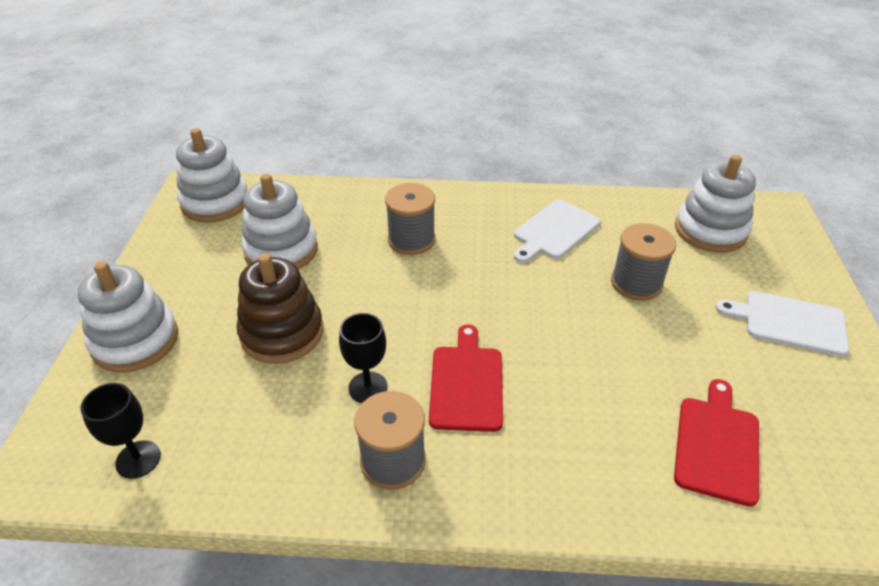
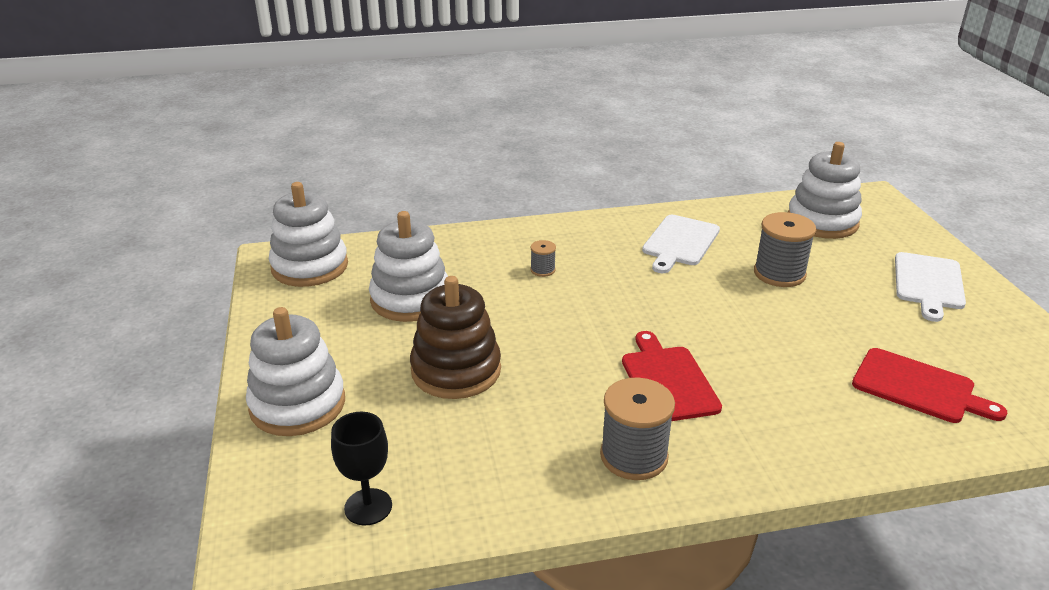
camera: 15 degrees left, 10 degrees down
black goblet [339,313,388,403] -> none
grey spool [385,183,436,255] -> grey spool [530,240,556,277], size x0.49
red cutting board [674,379,759,507] -> red cutting board turned 120 degrees clockwise [852,348,1007,423]
white cutting board [715,291,849,357] -> white cutting board turned 75 degrees counterclockwise [895,252,966,322]

